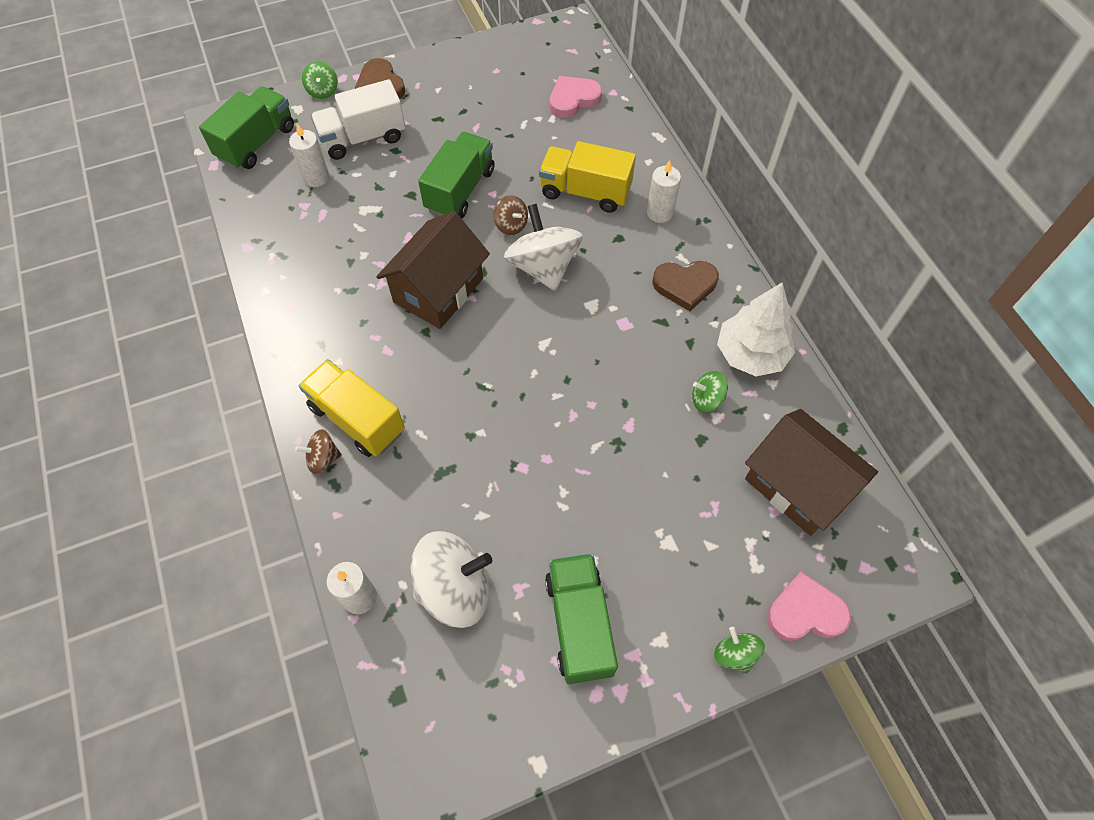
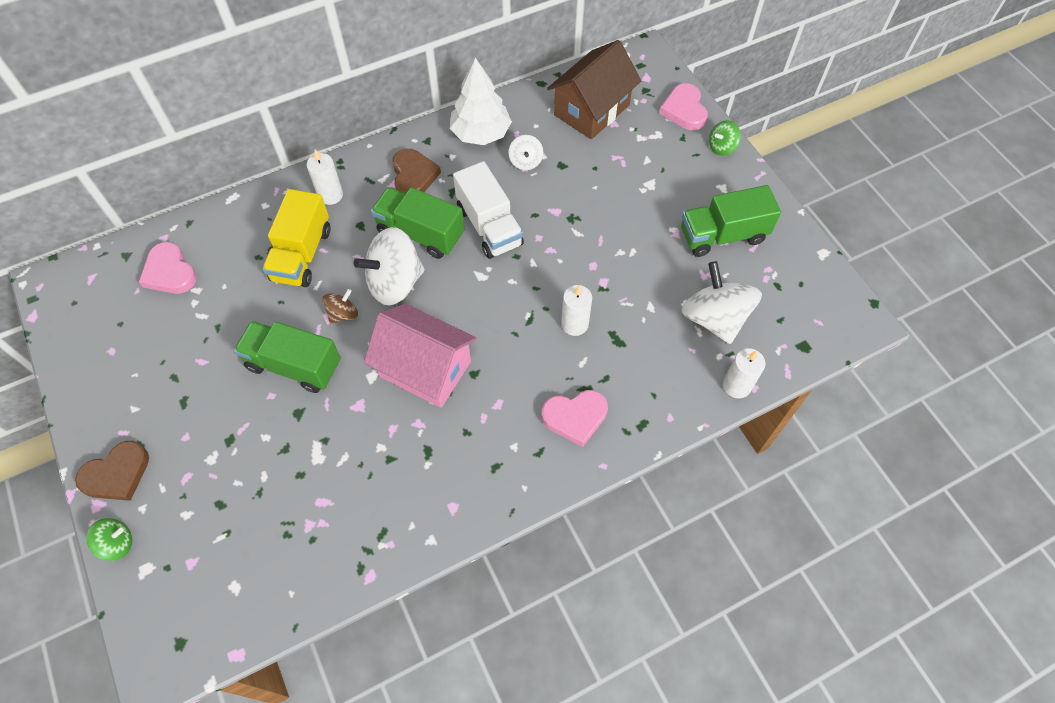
camera: 95 degrees left, 0 degrees up
green truck [199,86,294,169] -> green truck moved to [371,187,465,259]
white candle [289,124,329,187] -> white candle moved to [561,285,592,336]
brown spinning top [295,429,342,474] -> none
yellow truck [299,359,405,457] -> pink heart [542,390,608,447]
white truck [311,79,406,160] -> white truck moved to [453,161,524,259]
brown house [376,211,490,329] -> pink house [364,304,477,408]
green spinning top [692,371,728,412] -> white spinning top [508,135,543,170]

